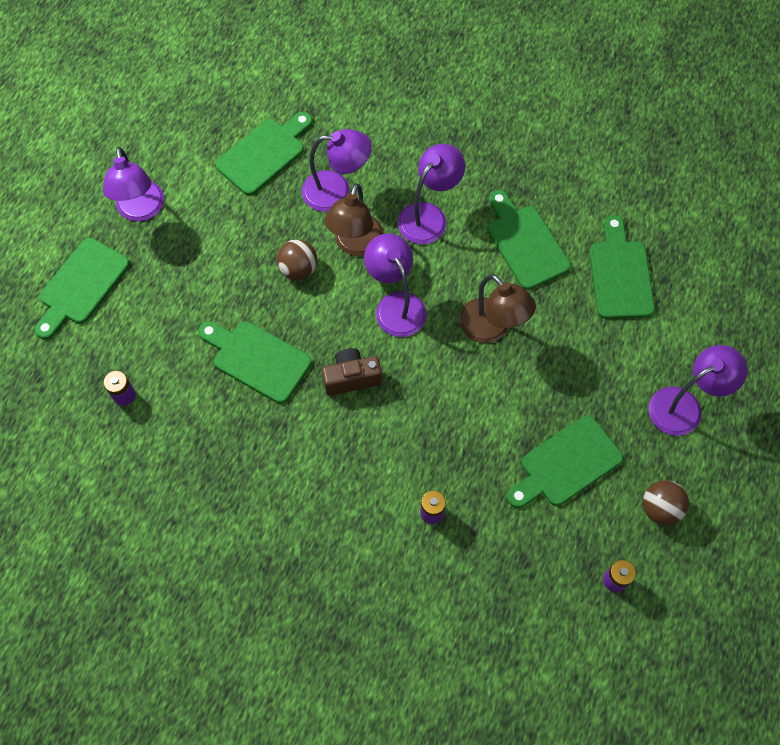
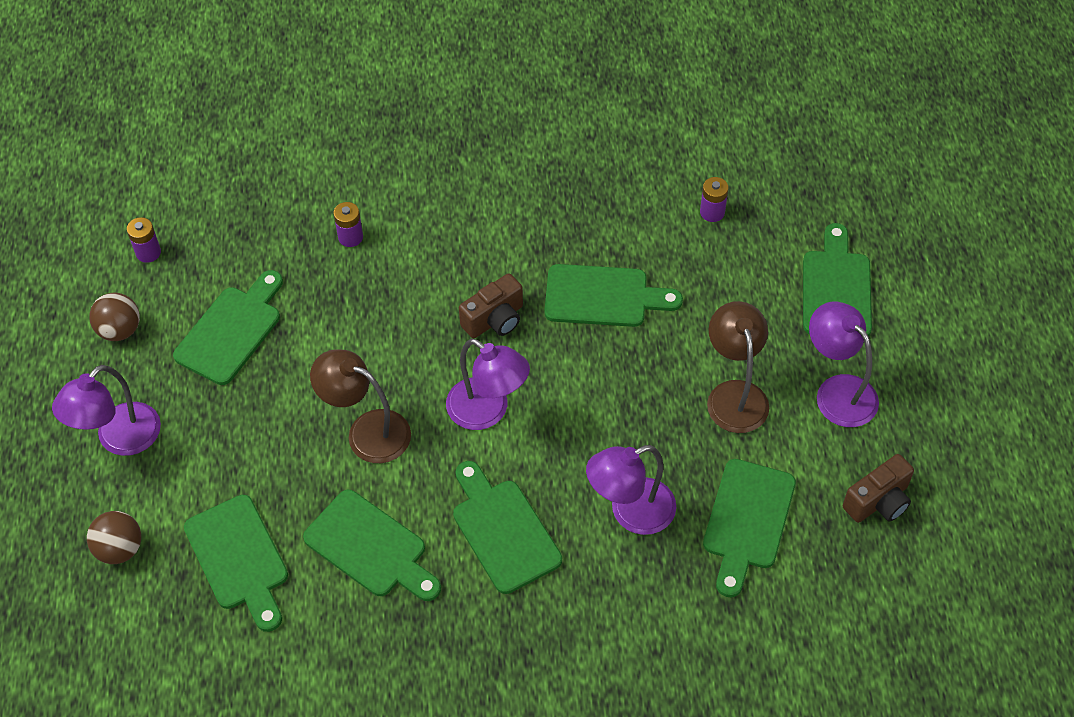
camera: 155 degrees right, 10 degrees down
brown ball [277,239,317,280] -> brown ball moved to [87,511,141,564]
brown lamp [324,183,384,256] -> brown lamp moved to [707,301,769,433]
purple lamp [398,144,465,244] -> green cutting board [453,461,562,594]
none -> brown camera [843,454,914,523]

